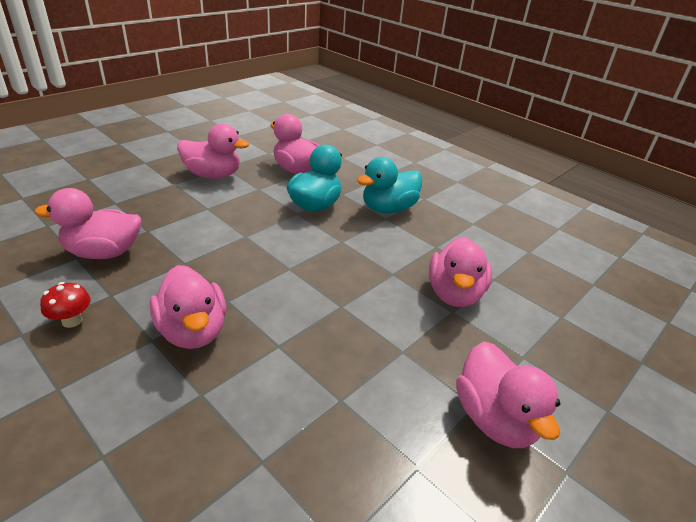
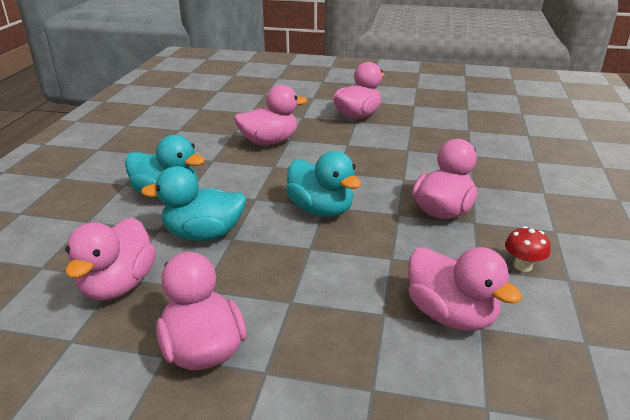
camera: 120 degrees left, 5 degrees down
none -> turquoise duck [286,151,361,217]

